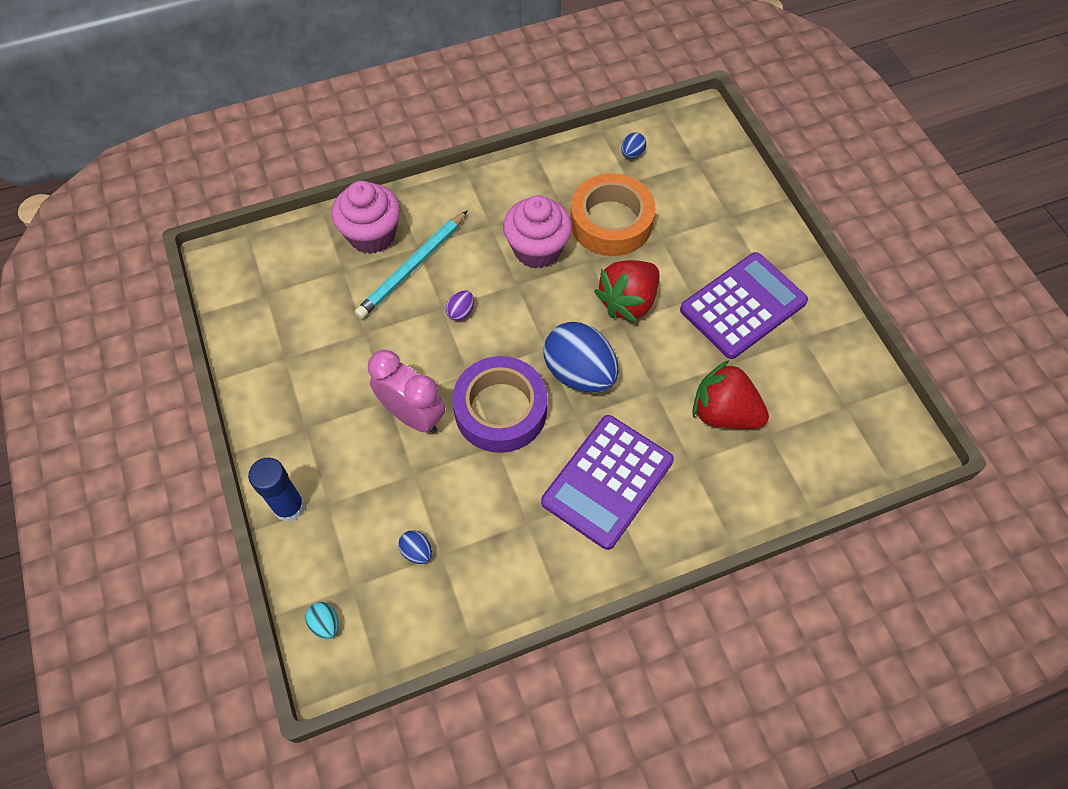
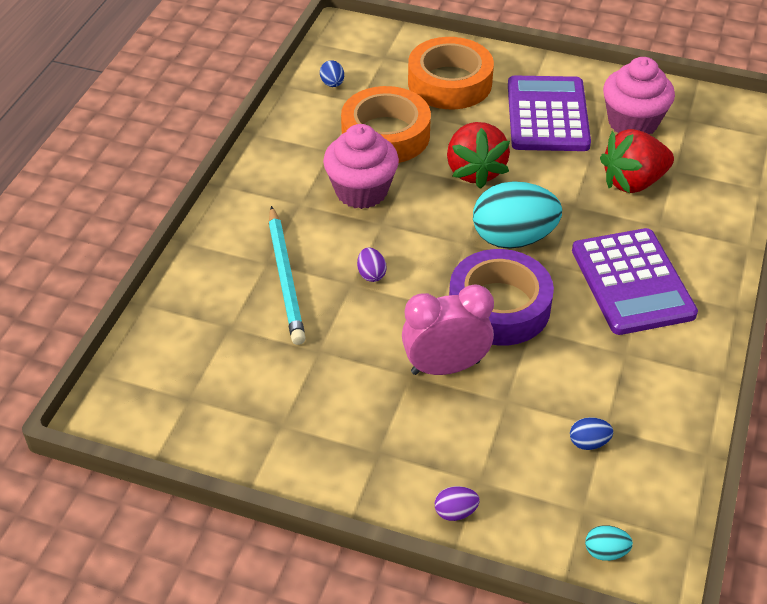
camera: 50 degrees left, 15 degrees down
blue glue stick [248,458,305,522] -> purple egg [435,486,480,521]
pink cupcake [332,181,400,254] -> pink cupcake moved to [603,57,675,135]
blue egg [544,322,618,393] -> turquoise egg [473,181,562,249]
none -> orange tape [408,37,494,109]

